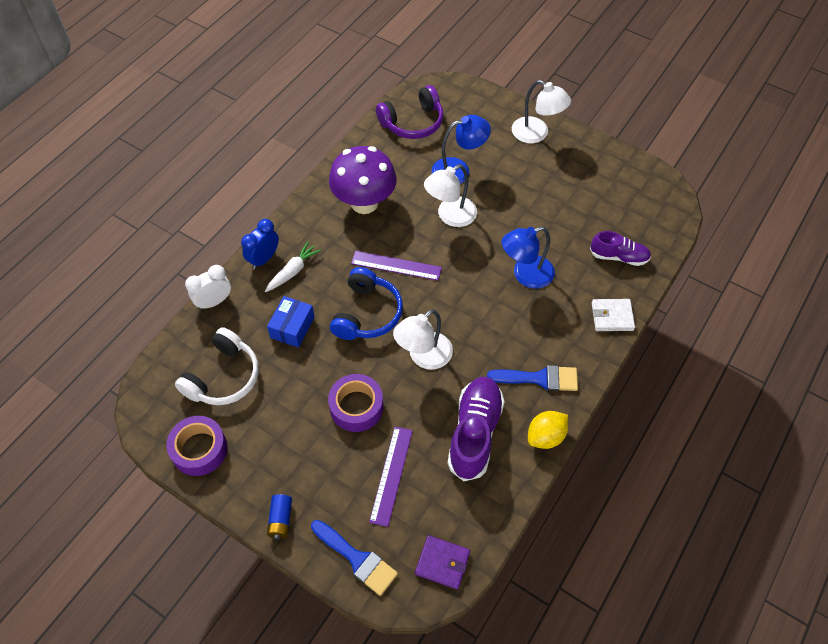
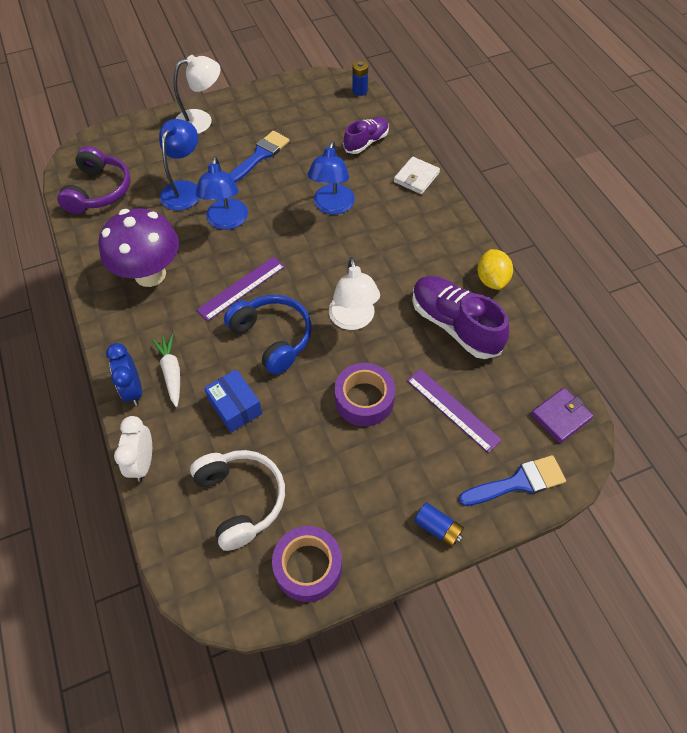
camera: 55 degrees left, 0 degrees up
white lamp [424,164,477,227] -> blue lamp [196,156,248,230]
blue brush [487,365,578,391] -> blue brush moved to [229,131,290,182]
none -> blue battery [352,61,368,96]

